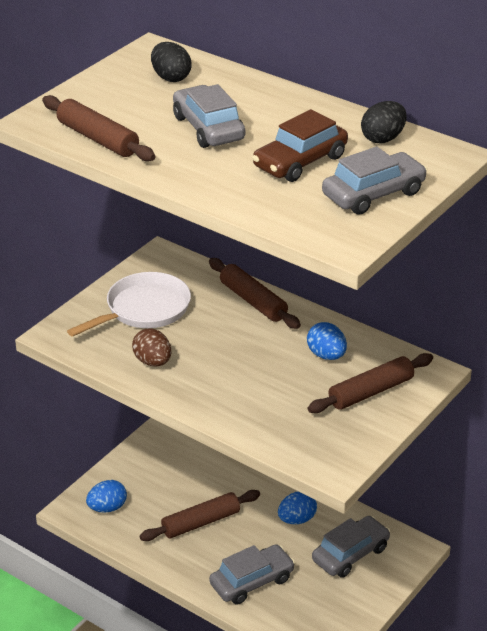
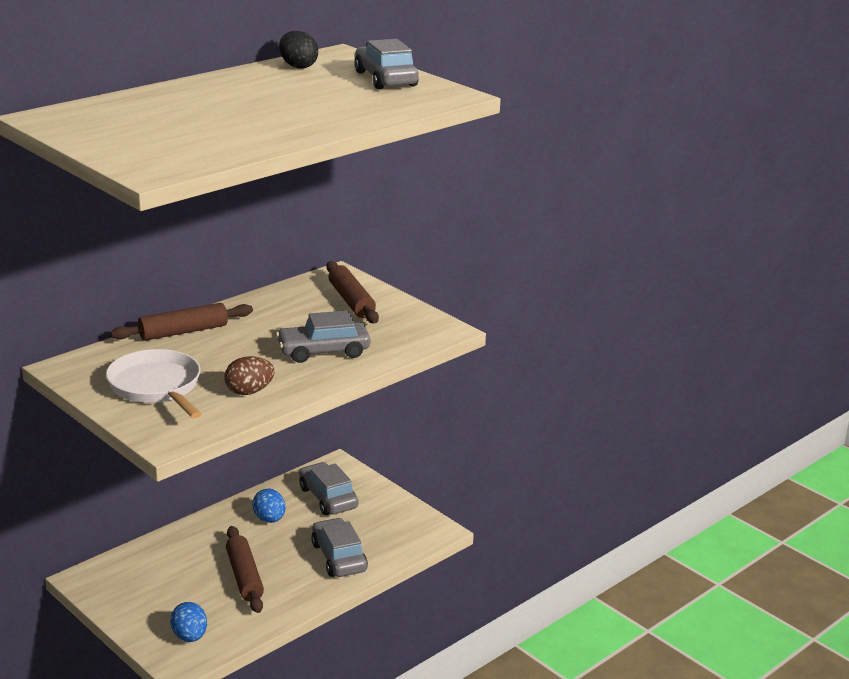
camera: 80 degrees left, 10 degrees down
brown rolling pin [42,95,156,161] -> none
black egg [151,42,192,82] -> none
grey car [173,84,245,148] -> grey car moved to [276,310,370,363]
brown car [252,109,348,182] -> none
blue egg [307,322,347,360] -> none

